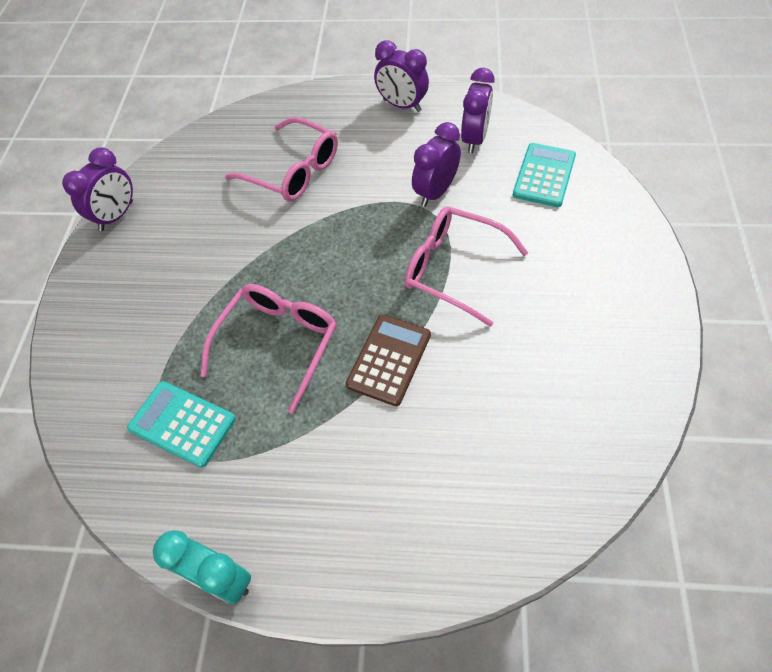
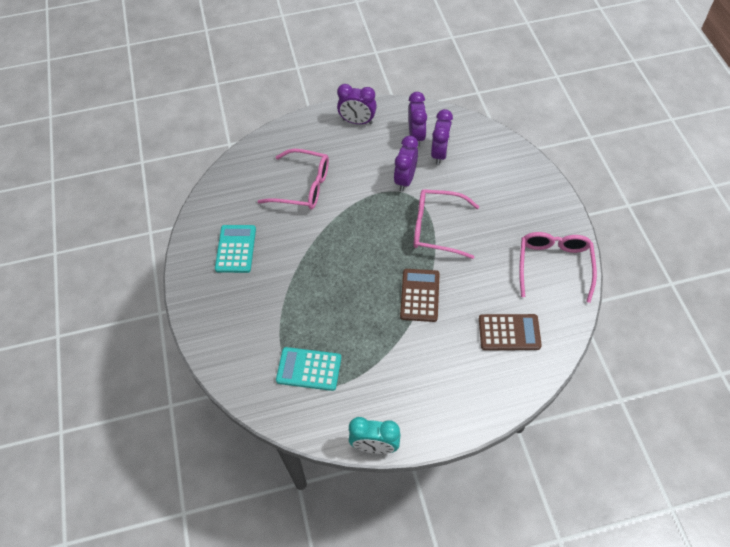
camera: 20 degrees left, 0 degrees up
purple clock [62,147,133,231] -> purple clock moved to [431,109,453,165]
pink glasses [201,284,337,414] -> pink glasses moved to [519,232,597,303]
turquoise calculator [512,143,576,207] -> turquoise calculator moved to [215,225,256,273]
none -> brown calculator [479,314,542,350]

